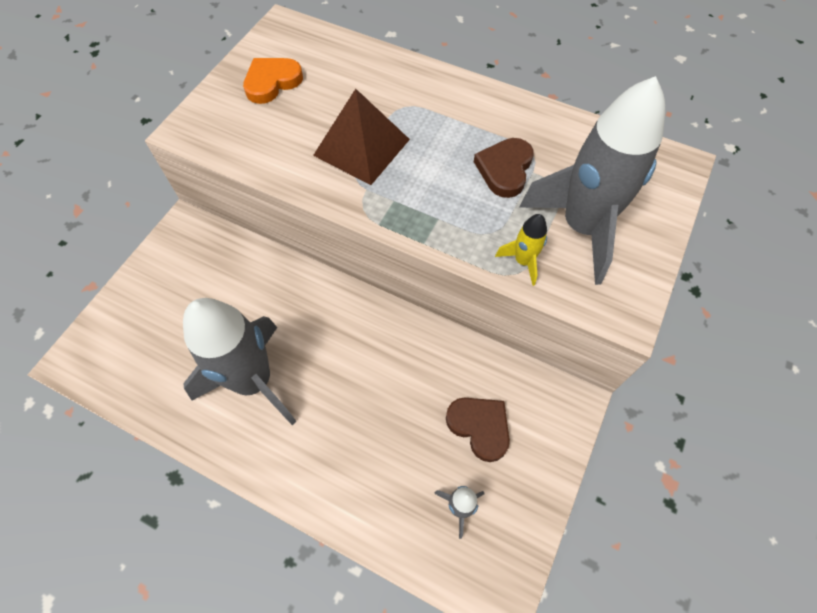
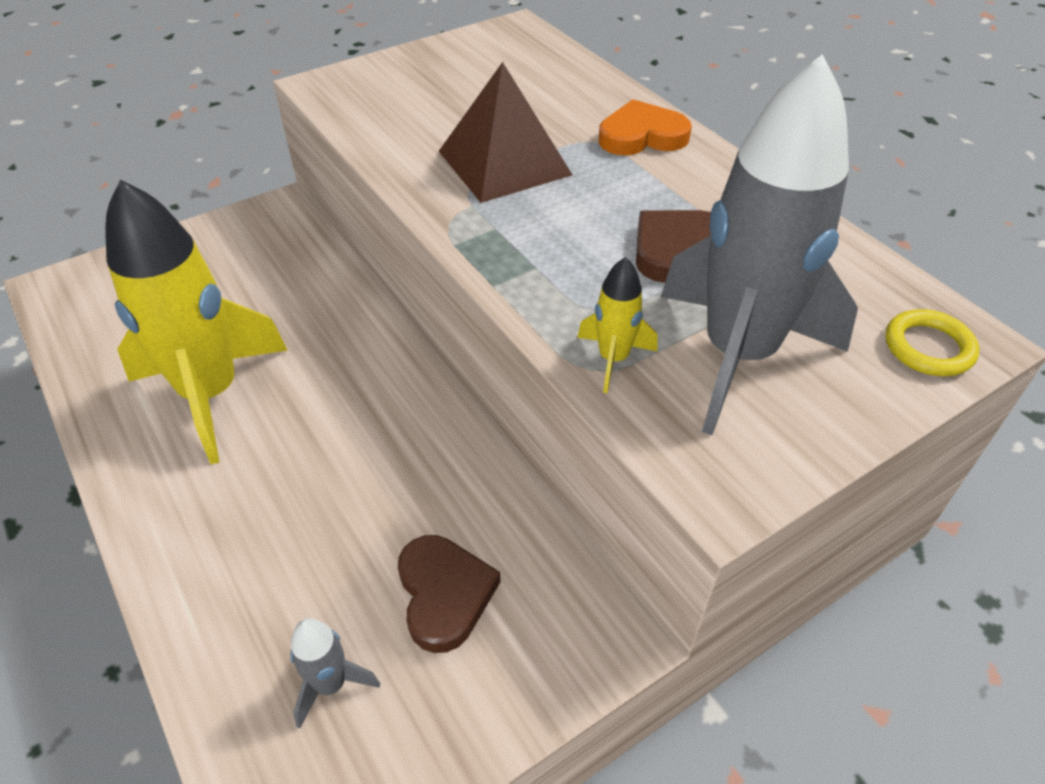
camera: 30 degrees right, 15 degrees down
grey rocket [183,298,297,425] -> yellow rocket [105,180,288,464]
orange heart [243,58,303,104] -> orange heart moved to [599,99,692,155]
none -> yellow ring [885,309,979,376]

